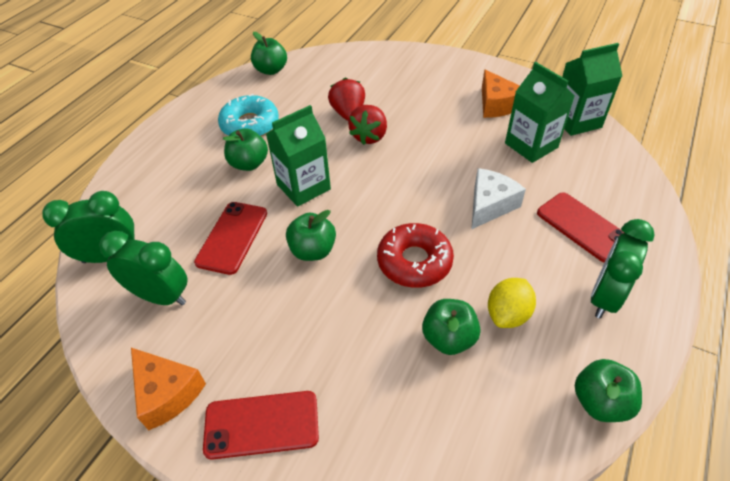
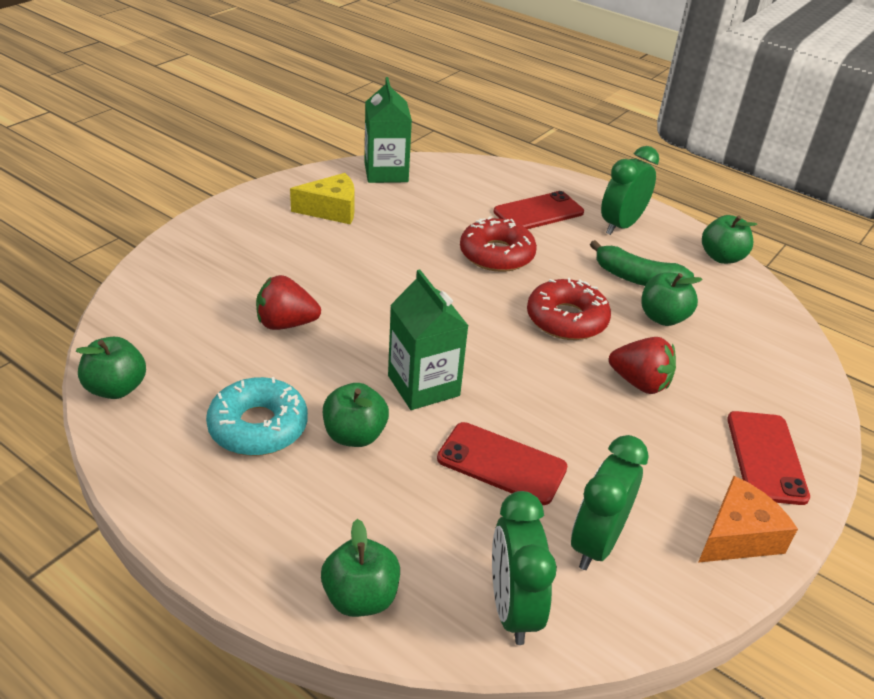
camera: 85 degrees left, 10 degrees down
green apple [286,210,336,261] -> green apple moved to [321,519,400,617]
red strawberry [348,105,387,145] -> red strawberry moved to [609,337,676,394]
white cheese [471,168,526,230] -> red donut [460,216,537,272]
orange cheese [482,69,520,118] -> yellow cheese [290,173,355,224]
yellow lemon [488,278,536,328] -> green banana [590,240,694,286]
green carton [505,62,575,163] -> none
green clock [591,219,655,319] -> green clock turned 90 degrees clockwise [601,146,659,235]

